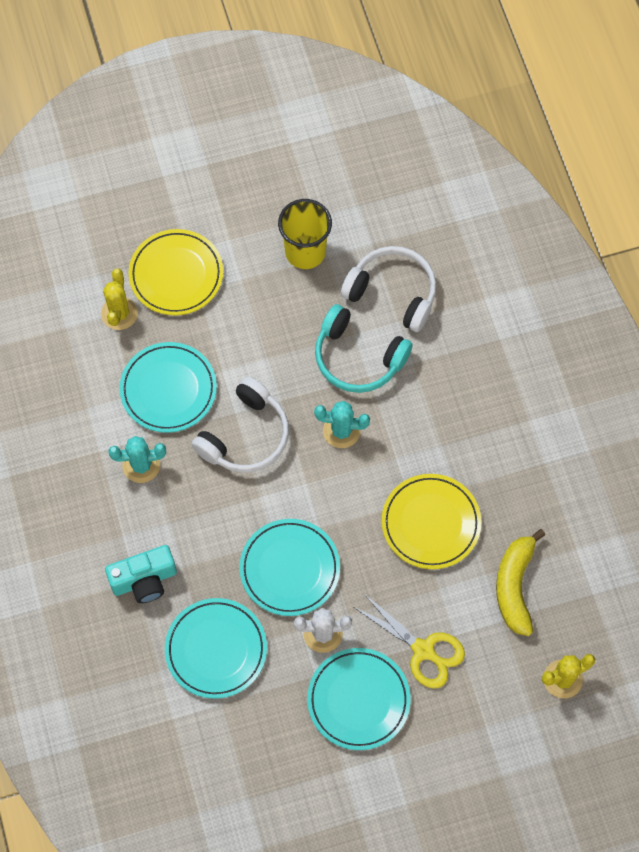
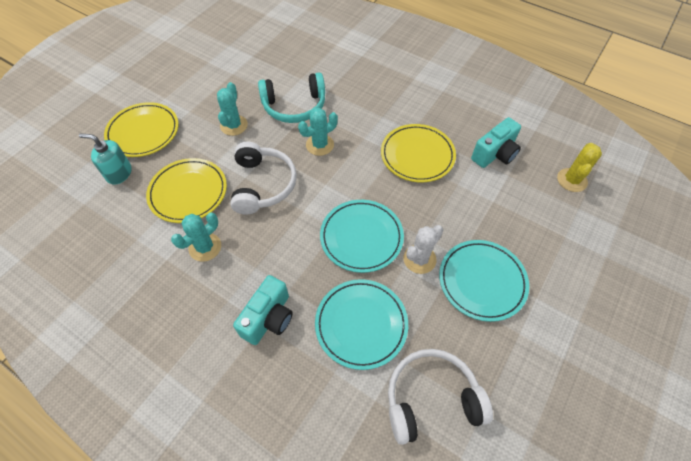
camera: 40 degrees left, 10 degrees down
yellow cactus [101,268,138,330] -> turquoise soap dispenser [79,133,131,185]
turquoise plate [120,342,217,433] -> yellow plate [146,158,227,223]
yellow cup [278,199,332,269] -> none
white headphones [341,246,437,332] -> white headphones moved to [388,349,493,445]
yellow scissors [354,593,465,689] -> none
yellow banana [496,529,545,636] -> turquoise camera [471,117,521,168]
none -> turquoise cactus [217,82,248,136]

